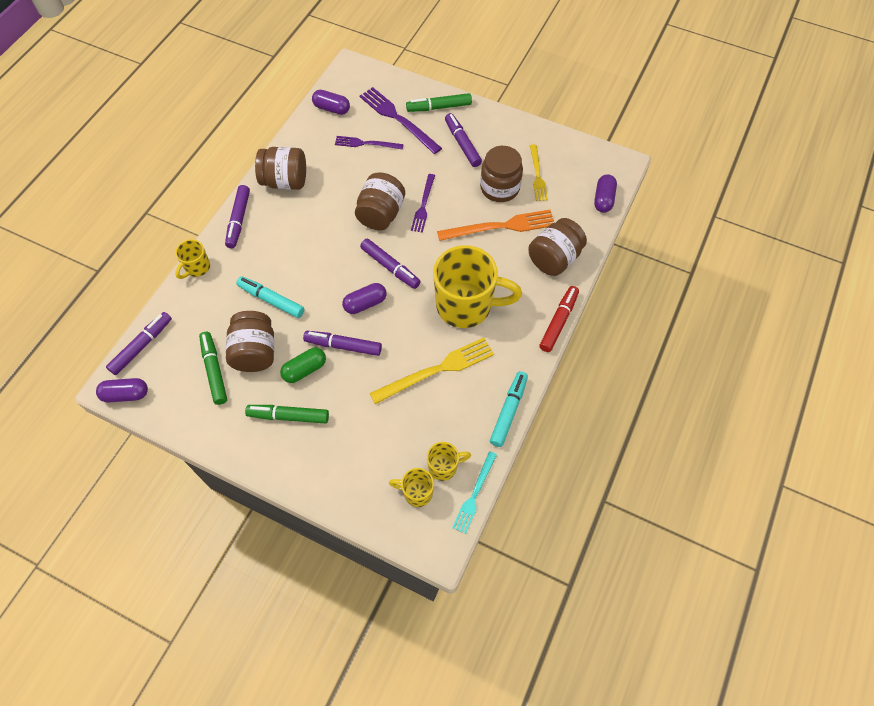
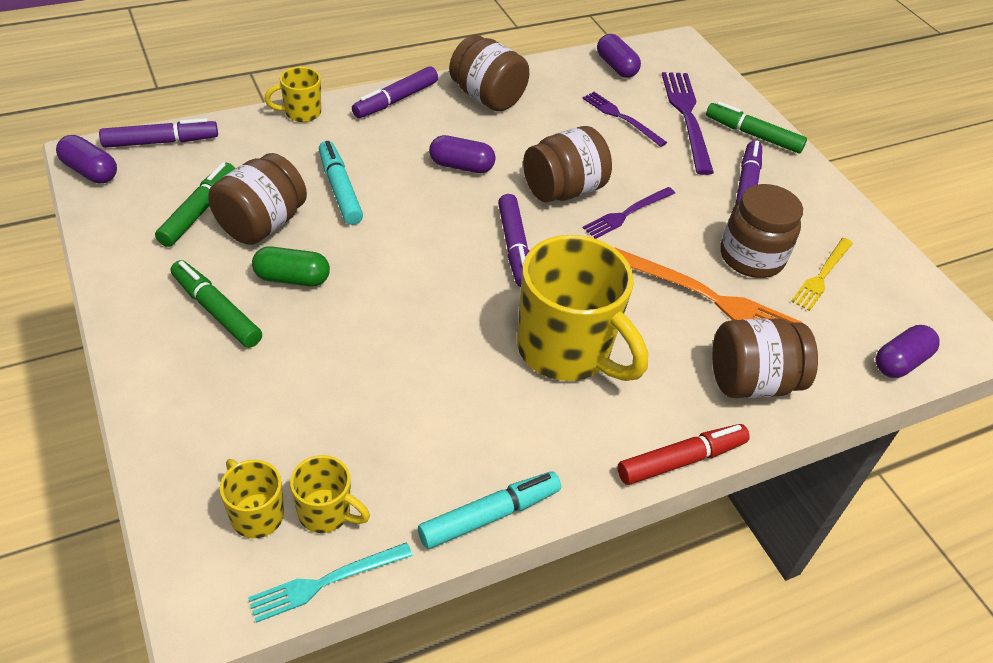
camera: 35 degrees right, 15 degrees down
purple marker [303,331,382,356] -> none
purple capsule [342,283,387,314] -> purple capsule moved to [429,135,496,173]
yellow fork [370,338,494,404] -> none

